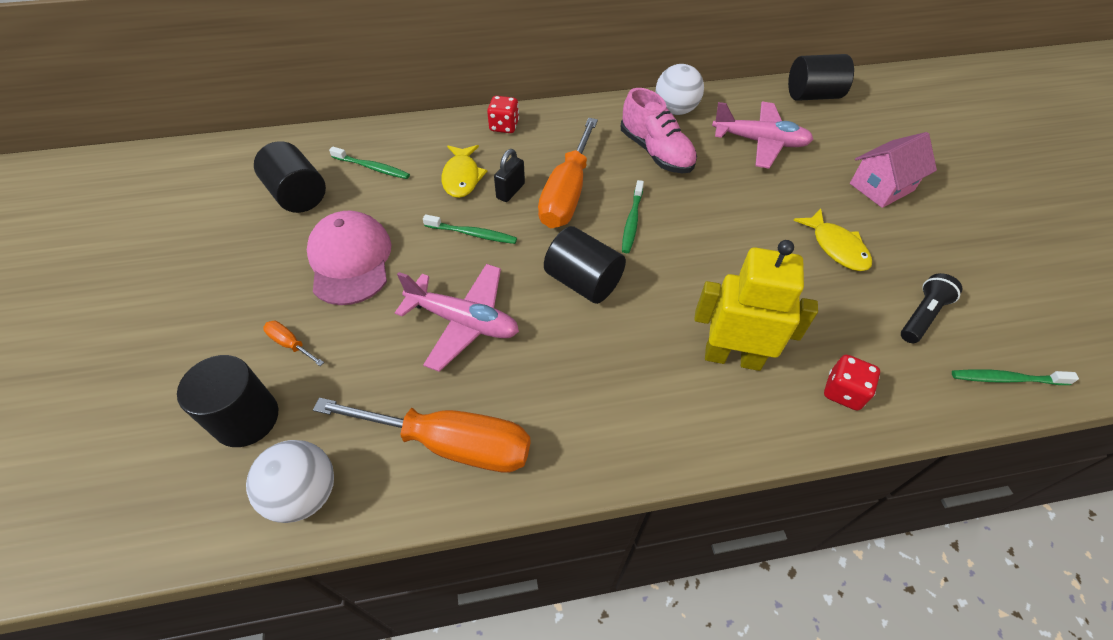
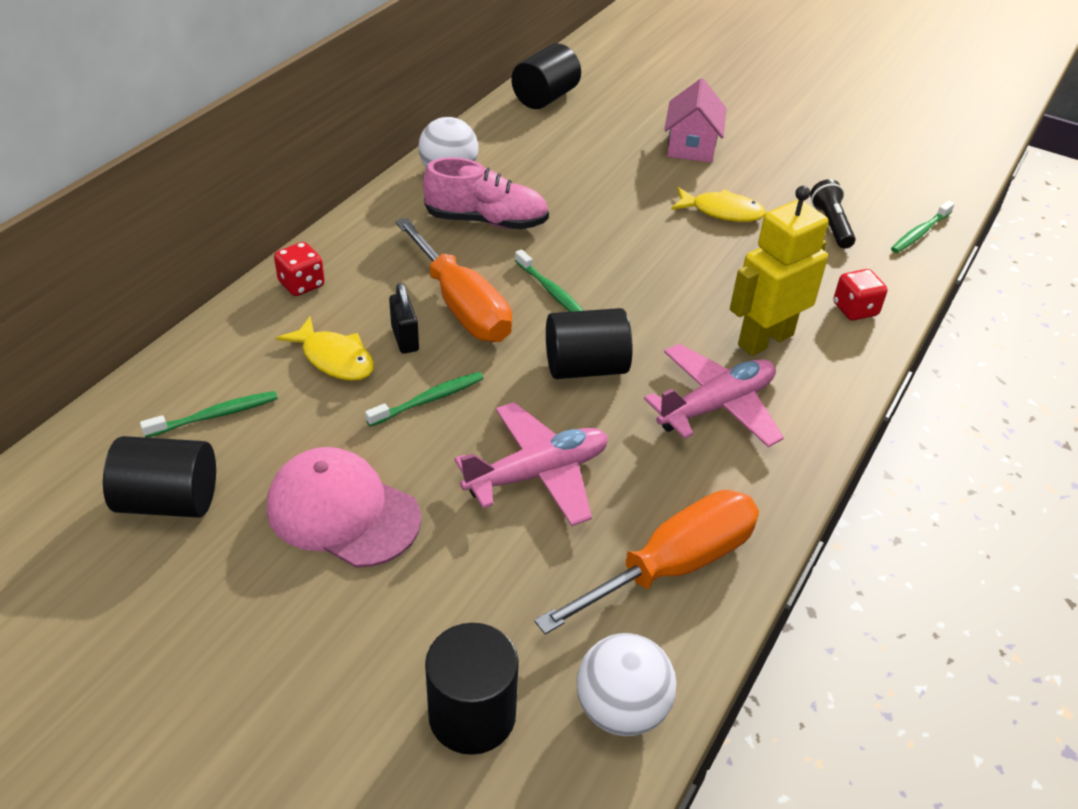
camera: 50 degrees left, 10 degrees down
orange screwdriver [263,321,324,366] -> none
pink plane [712,102,814,169] -> pink plane moved to [644,344,784,447]

